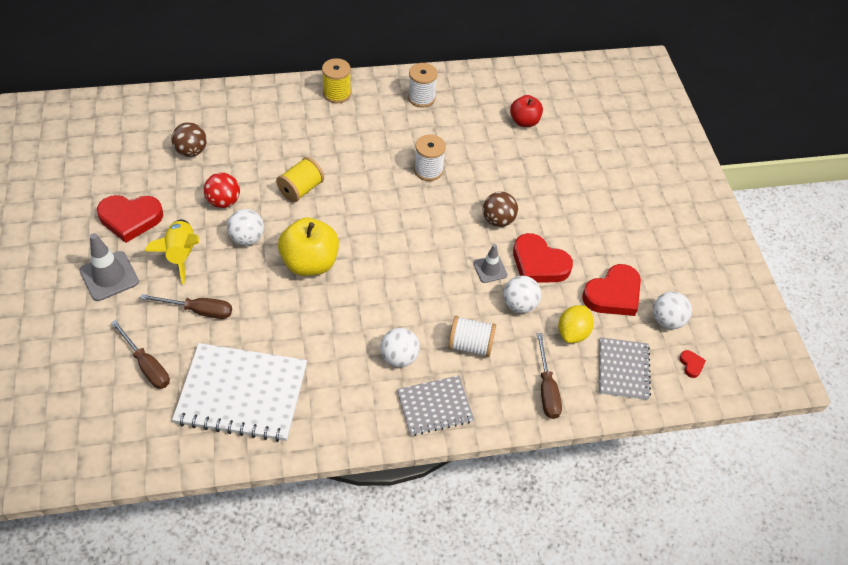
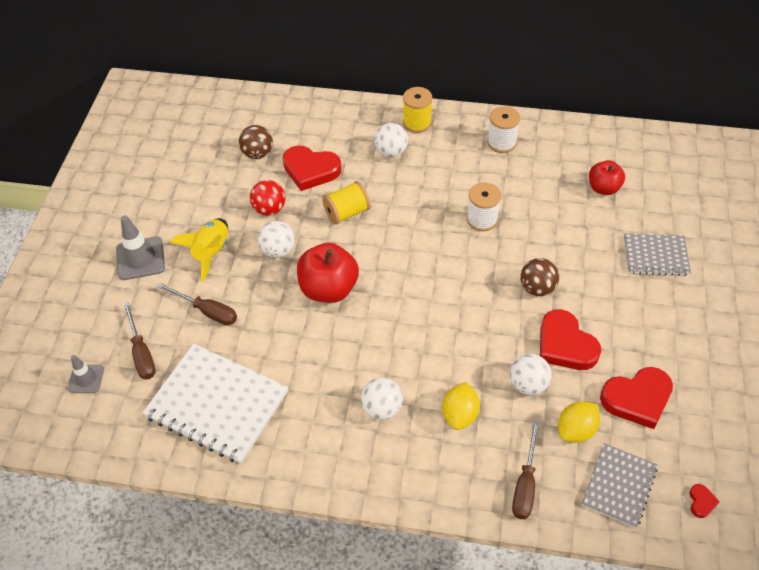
camera: 25 degrees right, 0 degrees up
red heart [97,195,163,243] -> red heart moved to [283,146,341,191]
yellow apple [278,218,339,276] -> red apple [297,243,359,303]
grey notebook [397,376,474,436] -> grey notebook moved to [624,234,691,276]
white spool [448,316,496,357] -> yellow lemon [442,382,480,430]
grey traffic cone [473,244,507,283] -> grey traffic cone moved to [68,355,104,393]
white ball [653,292,692,329] -> white ball moved to [374,123,408,157]

